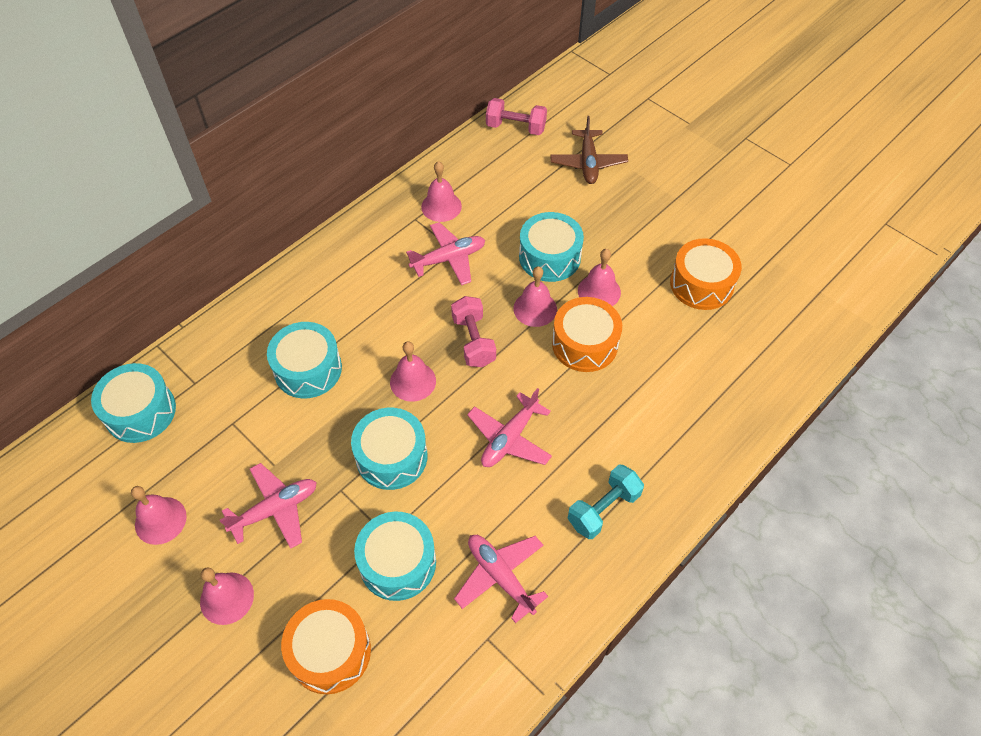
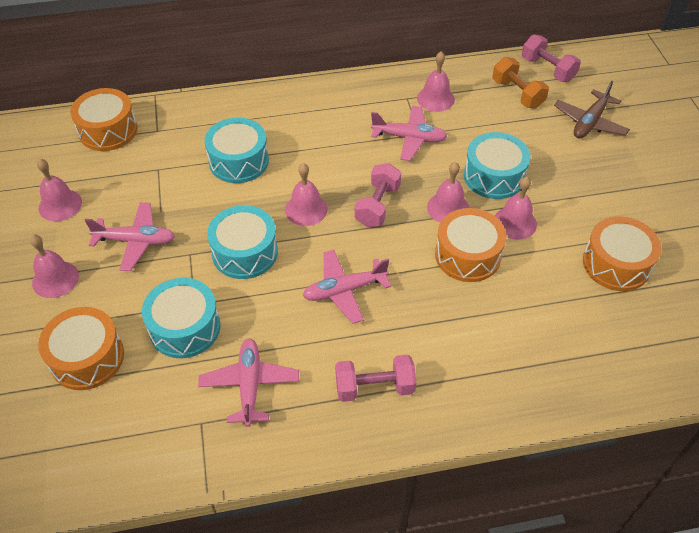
camera: 35 degrees right, 5 degrees down
turquoise drum [91,363,176,443] -> orange drum [70,88,137,151]
turquoise dumbbell [567,465,644,539] -> pink dumbbell [335,355,416,402]
none -> orange dumbbell [492,57,549,108]

